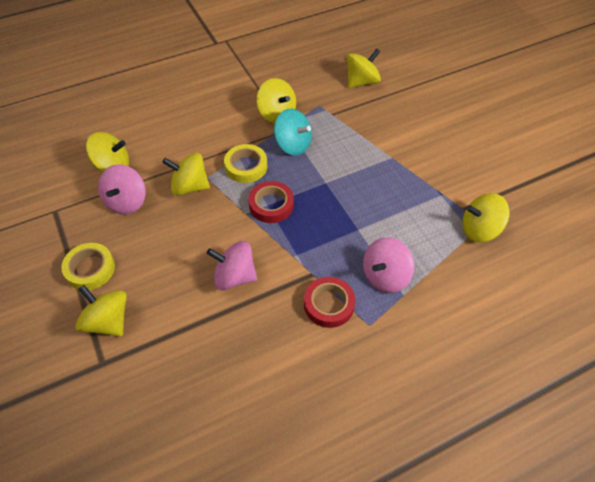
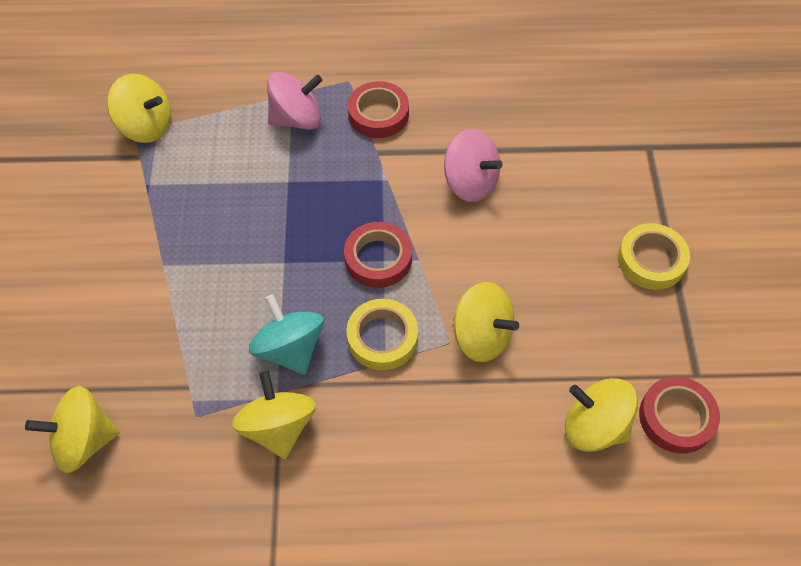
camera: 155 degrees left, 5 degrees up
yellow spinning top [75,285,127,336] -> none
pink spinning top [98,164,146,215] -> none
none -> red tape [639,376,720,454]

